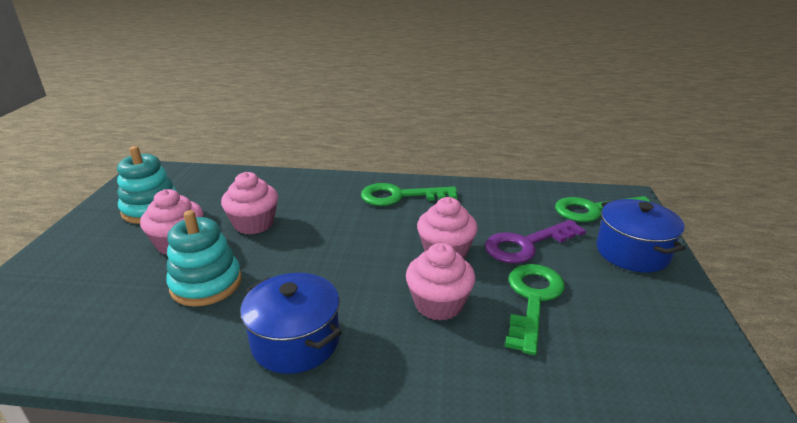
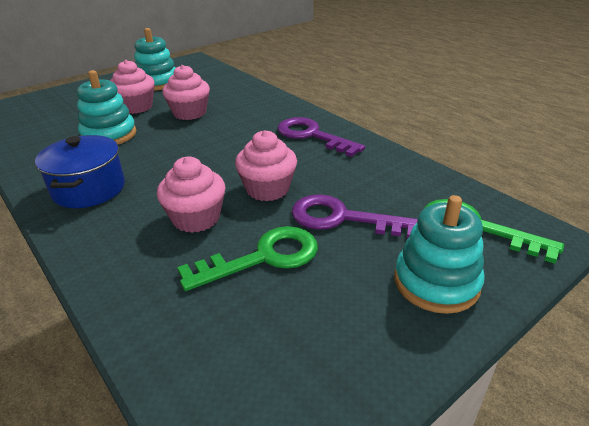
camera: 45 degrees right, 5 degrees up
green key [361,183,457,206] -> purple key [277,117,365,157]
blue pot [596,199,686,273] -> turquoise stacking toy [394,195,485,314]

